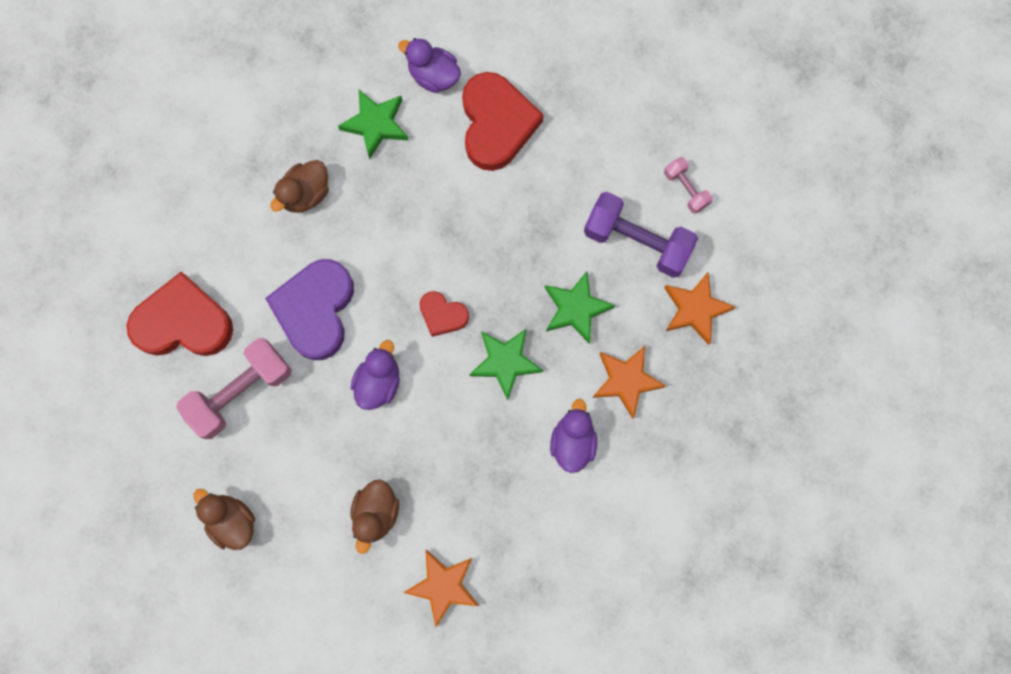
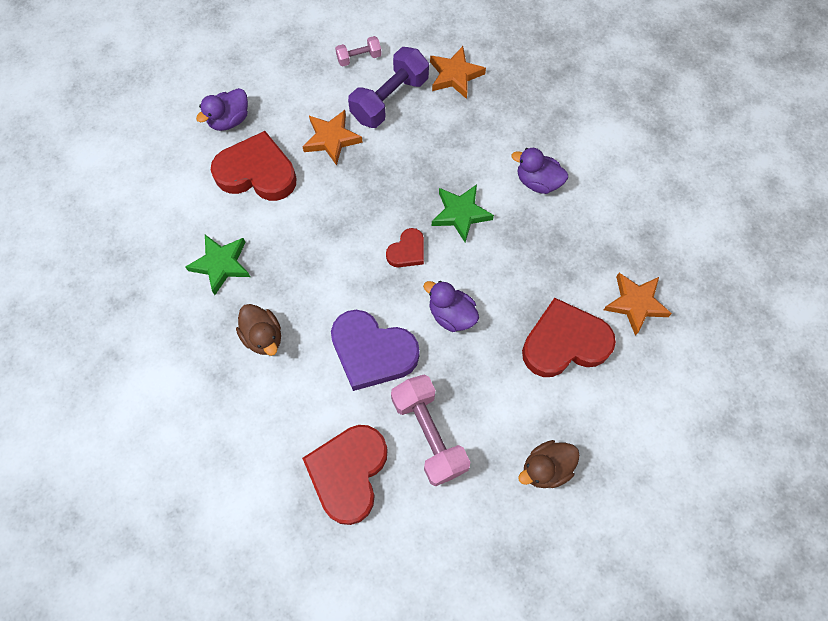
camera: 75 degrees left, 10 degrees down
brown duck [351,480,399,554] -> red heart [522,297,616,377]
purple duck [398,38,461,93] -> purple duck moved to [196,88,248,131]
green star [545,271,615,344] -> none
orange star [592,346,666,419] -> orange star moved to [303,110,363,166]

